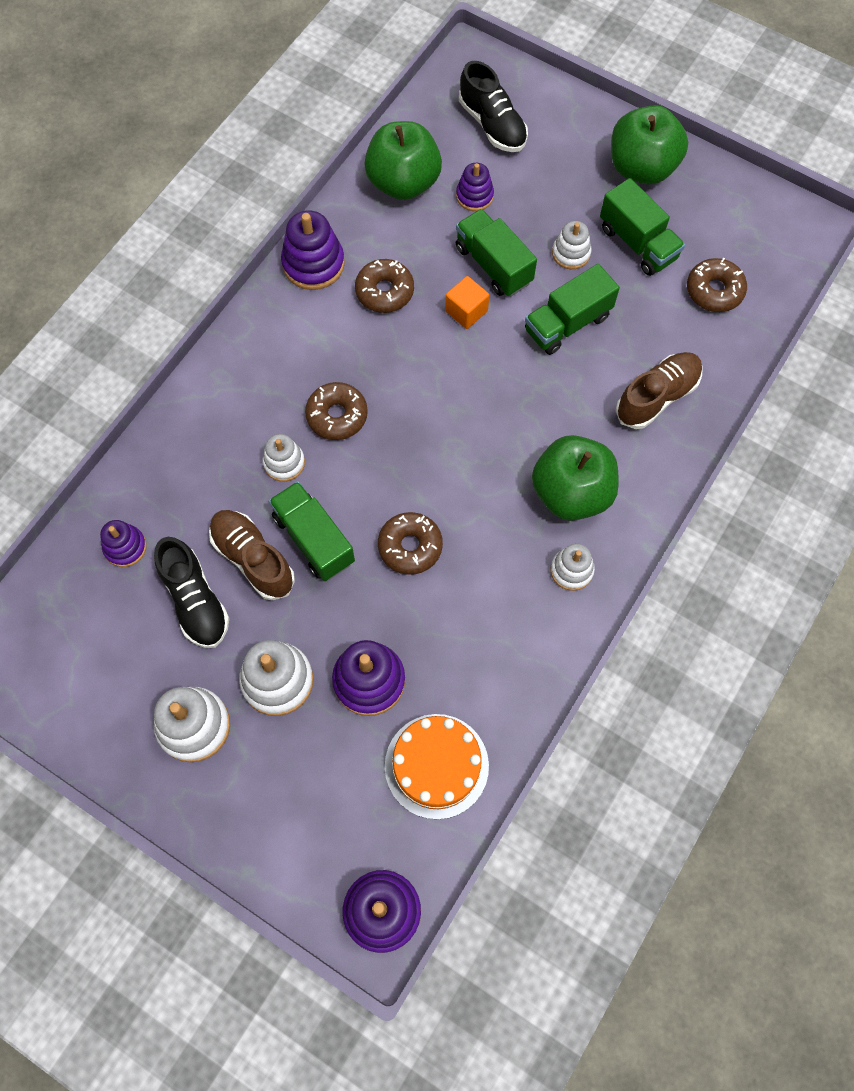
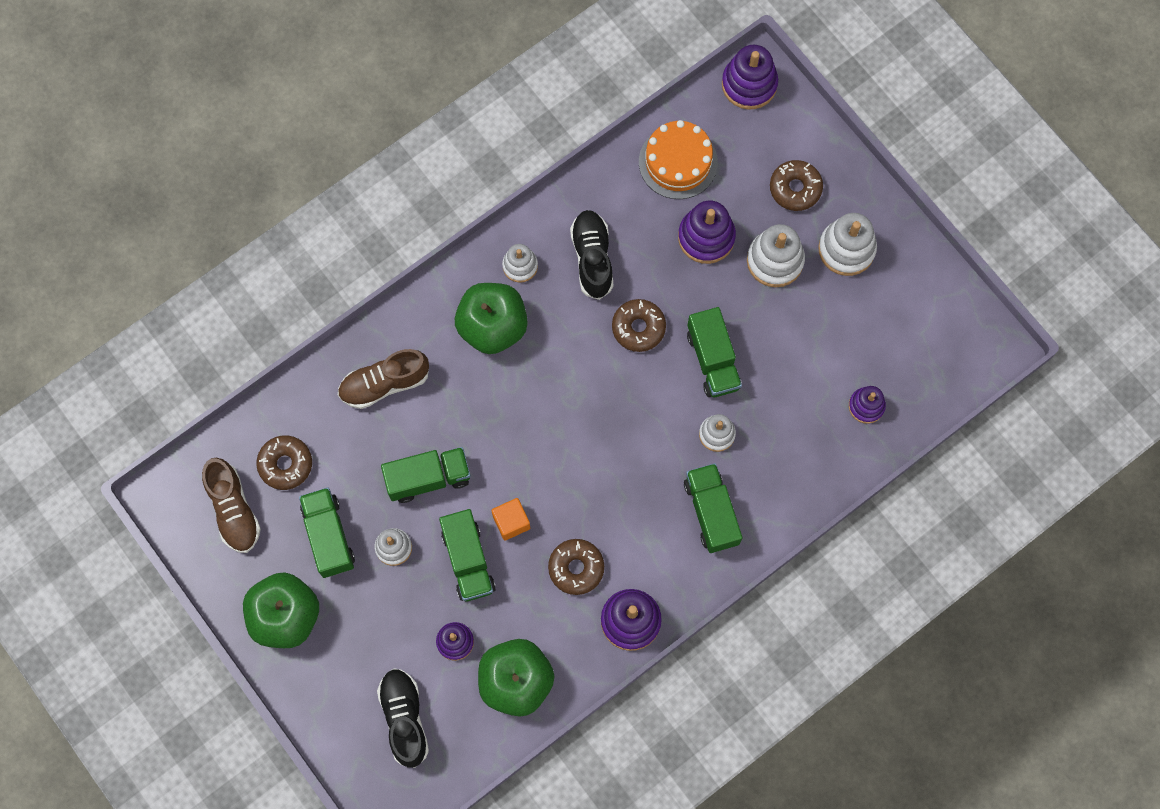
camera: 160 degrees left, 5 degrees up
black shoe [154,537,230,648] -> black shoe moved to [570,210,613,300]
brown shoe [209,510,295,600] -> brown shoe moved to [202,458,261,553]
brown donut [305,382,368,440] -> brown donut moved to [770,160,823,211]
none -> green truck [684,463,742,553]

